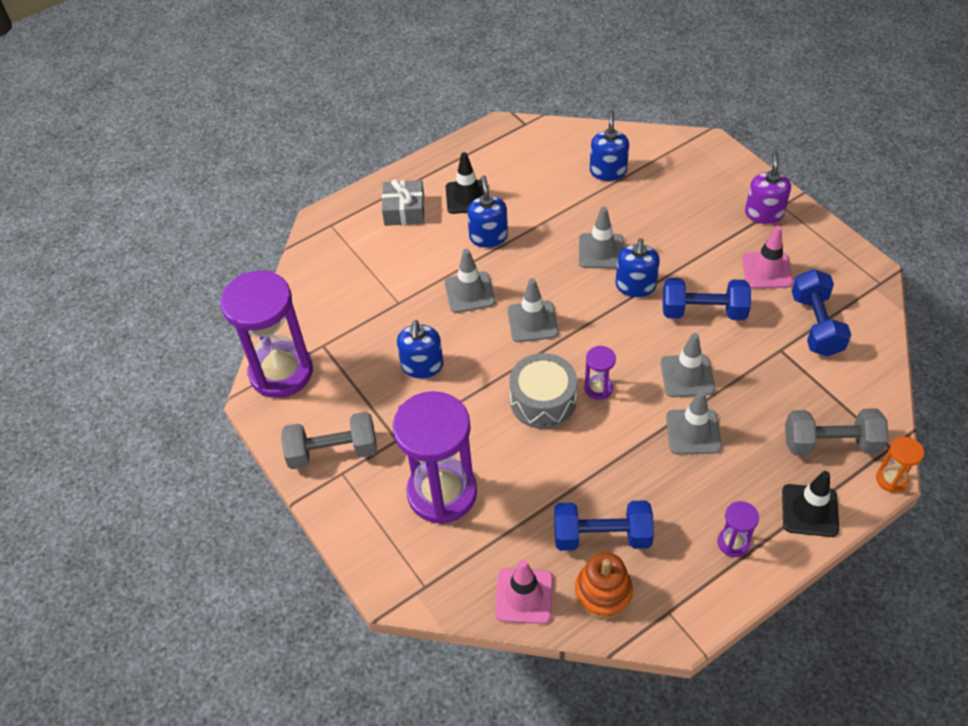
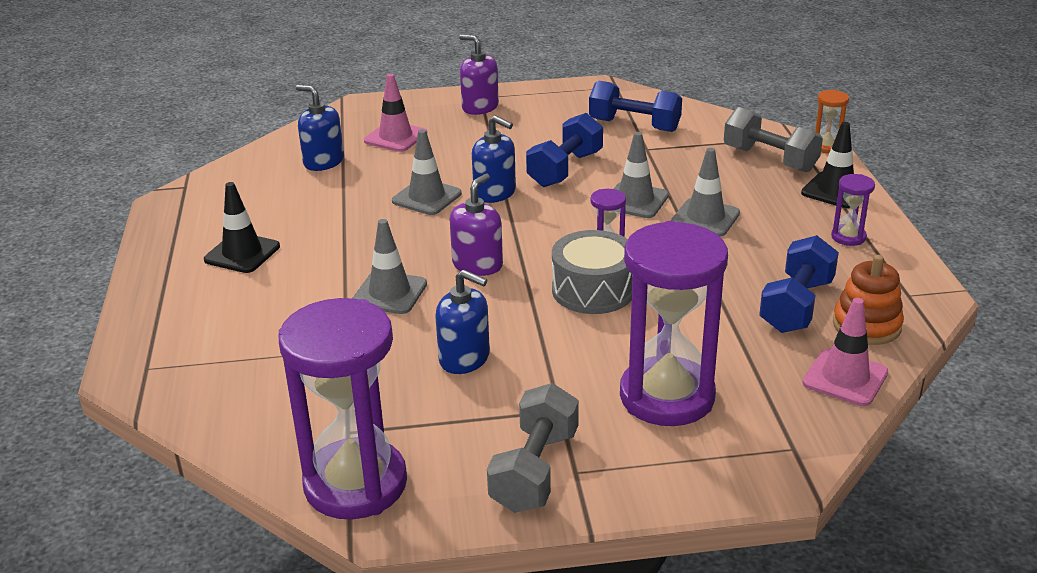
camera: 65 degrees left, 20 degrees down
grey gift [382,180,425,226] -> none
blue soap dispenser [467,175,508,248] -> none
grey traffic cone [508,278,558,342] -> purple soap dispenser [450,173,503,276]
pink traffic cone [742,226,793,289] -> pink traffic cone moved to [364,73,427,152]
grey dumbbell [785,408,889,455] -> grey dumbbell turned 75 degrees counterclockwise [724,107,823,172]

